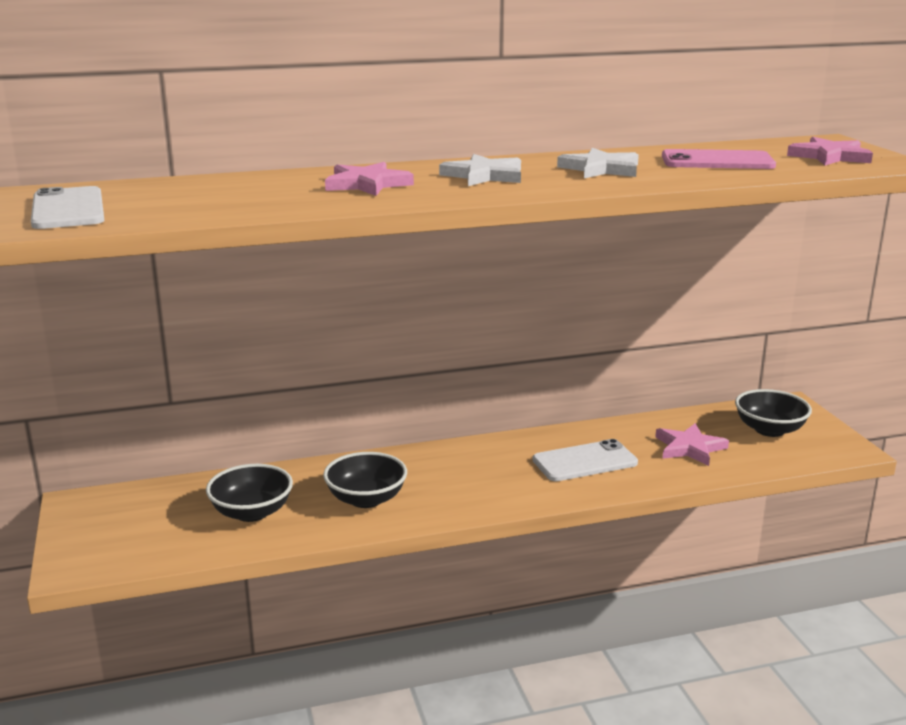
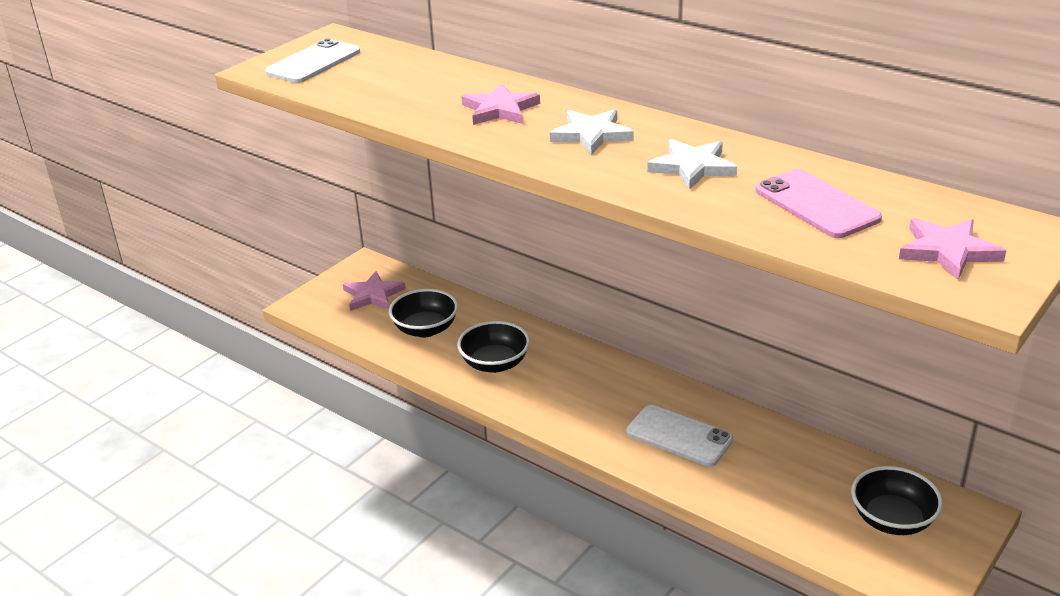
camera: 55 degrees right, 10 degrees up
pink star [655,423,729,466] -> pink star moved to [343,271,406,311]

